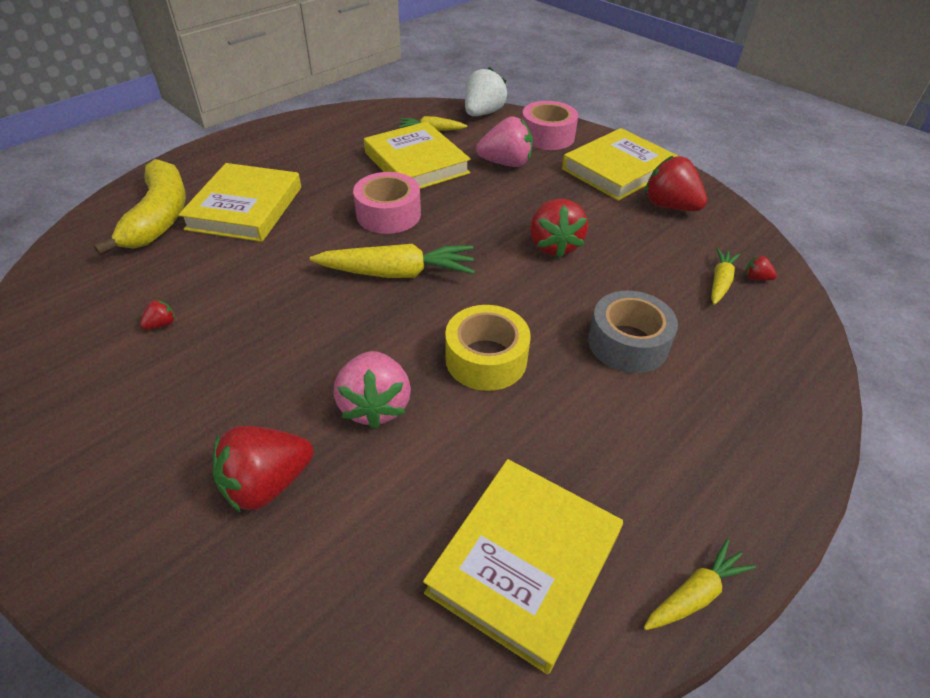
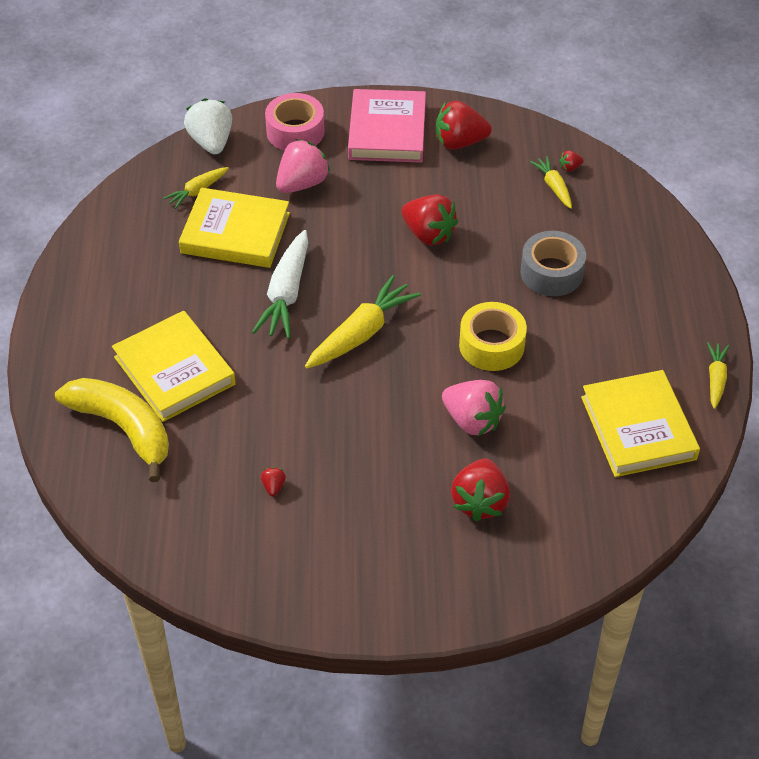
camera: 45 degrees left, 5 degrees up
pink tape [353,172,421,234] -> white carrot [252,230,308,339]
yellow book [562,128,678,201] -> pink book [348,89,426,163]

